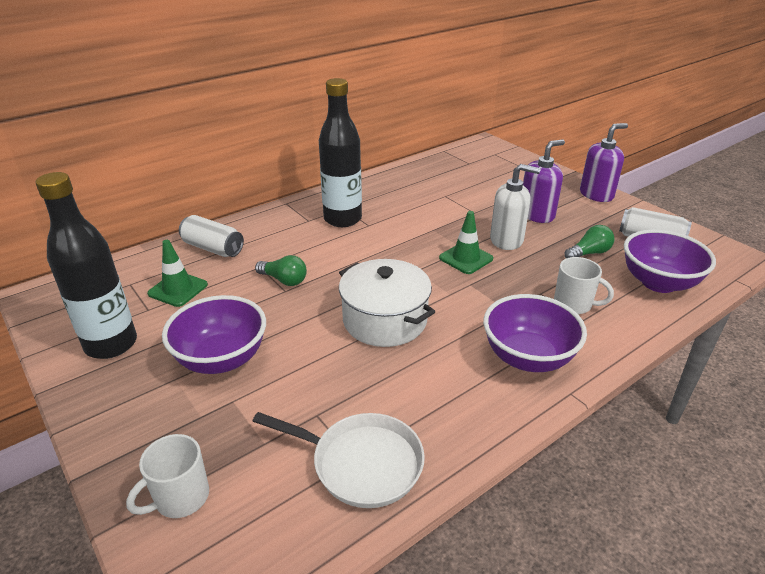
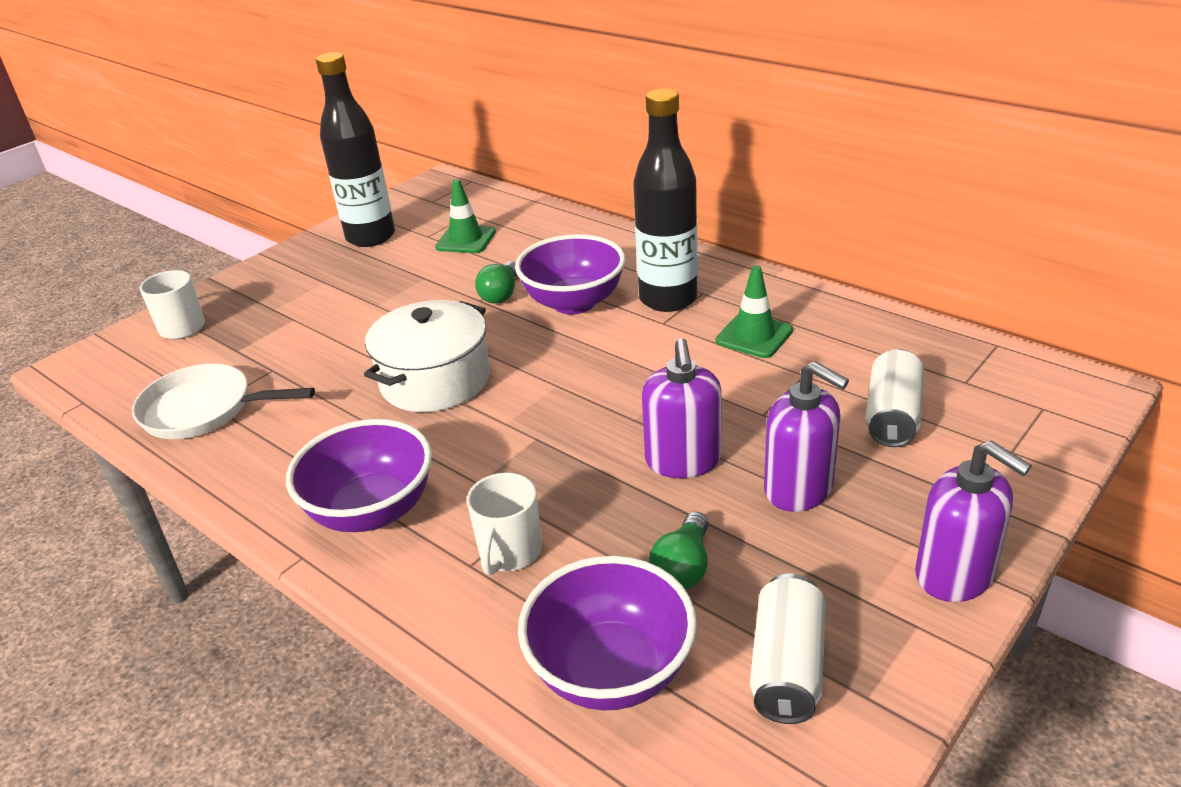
camera: 80 degrees right, 0 degrees up
purple bowl [162,295,266,374] -> purple bowl moved to [515,234,625,314]
white can [179,215,244,257] -> white can moved to [865,349,924,447]
white pan [253,412,425,508] -> white pan turned 90 degrees clockwise [132,364,315,439]
green traffic cone [439,211,493,274] -> green traffic cone moved to [716,265,793,358]
white soap dispenser [490,164,541,250] -> purple soap dispenser [642,338,722,478]
green light bulb [565,225,614,258] -> green light bulb turned 60 degrees clockwise [649,512,709,590]

